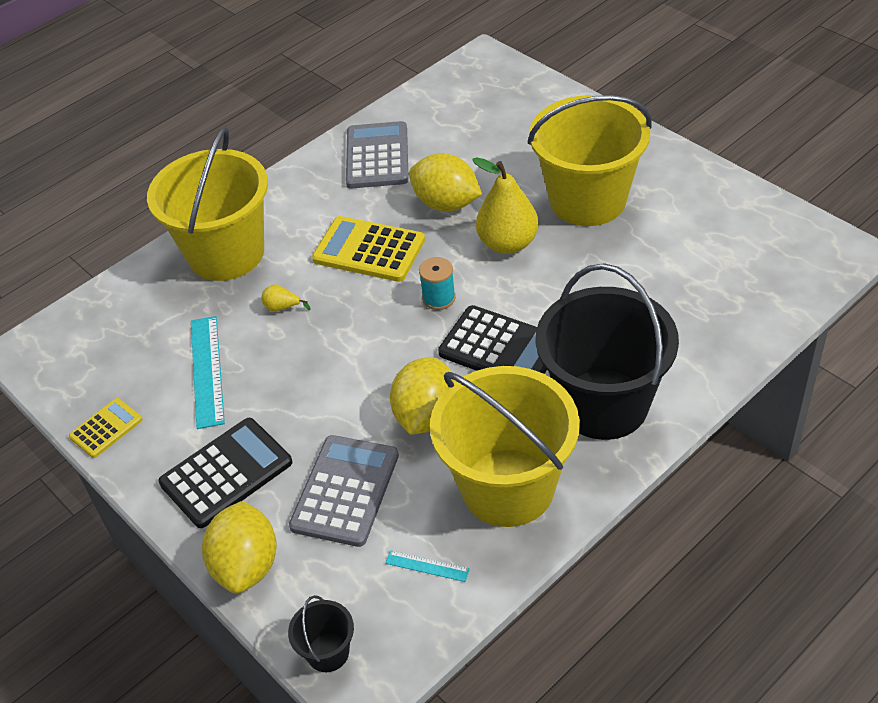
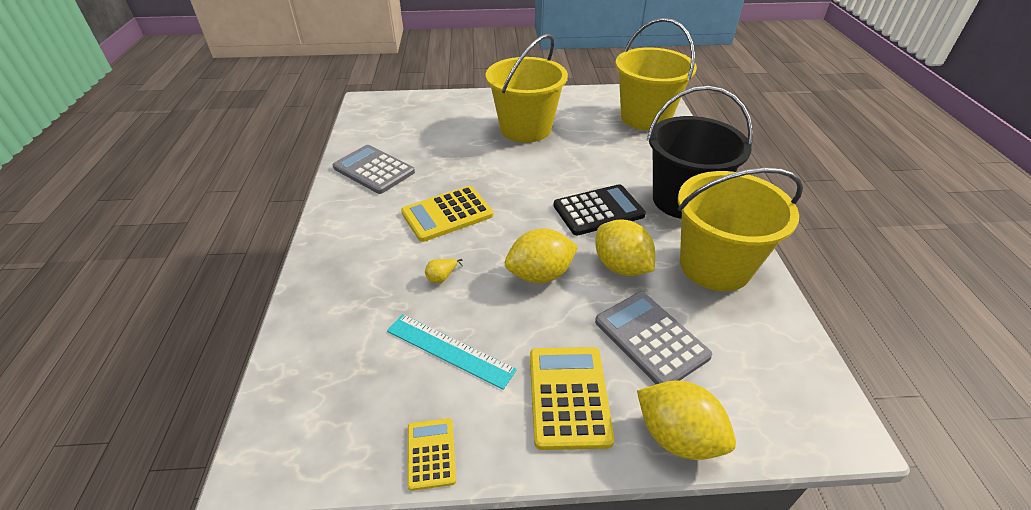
camera: 55 degrees left, 5 degrees down
yellow bucket [147,127,268,281] -> yellow bucket moved to [615,18,697,131]
black calculator [158,418,292,528] -> yellow calculator [530,347,614,450]
black bucket [288,595,354,672] -> none
turquoise ruler [385,550,470,582] -> none
yellow lemon [409,153,482,211] -> yellow lemon moved to [505,229,578,283]
turquoise spool [419,257,456,310] -> none
yellow pear [472,157,539,254] -> none

